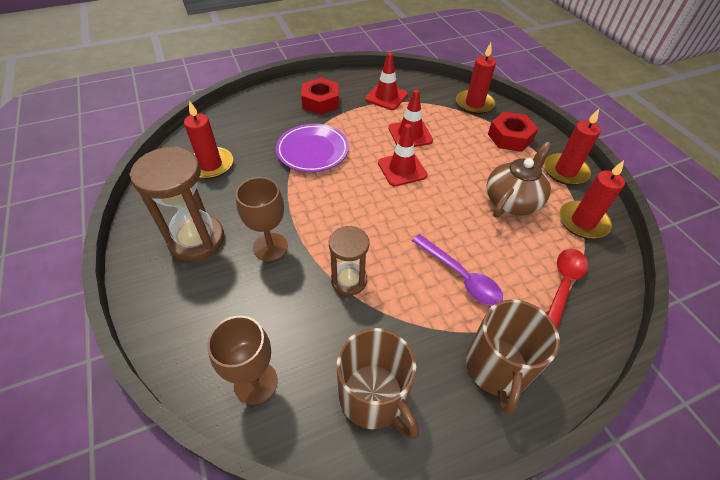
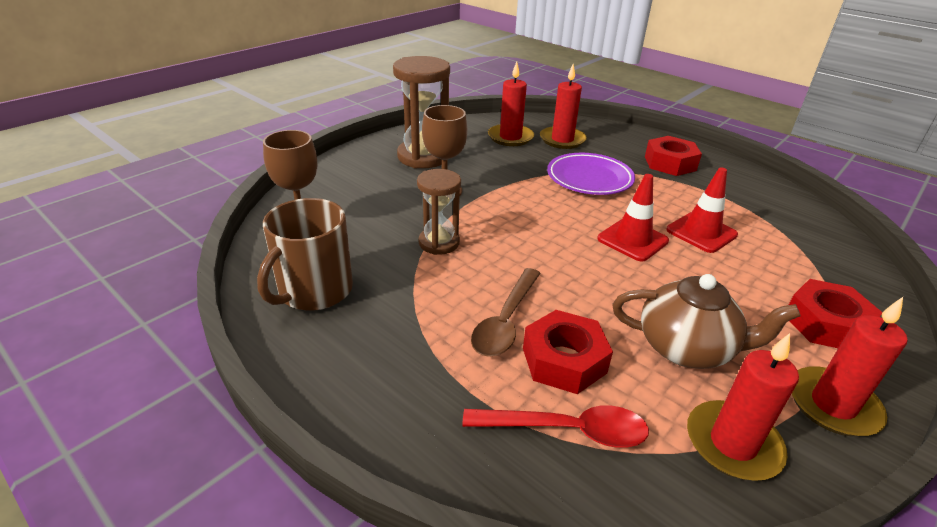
camera: 65 degrees right, 15 degrees down
red traffic cone [365,53,408,110] -> none
purple spoon [412,234,503,306] -> brown spoon [471,268,541,357]
red candle [456,43,496,114] -> red candle moved to [540,64,587,149]
brown mug [466,299,560,414] -> none
none -> red nut [523,310,613,394]

